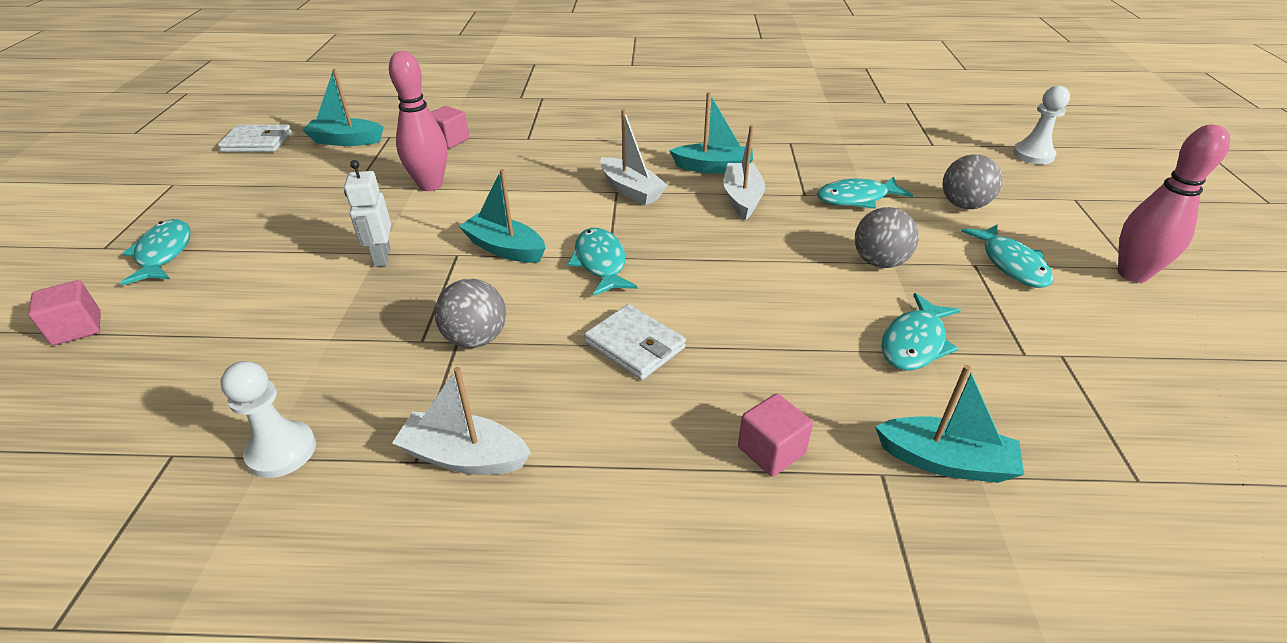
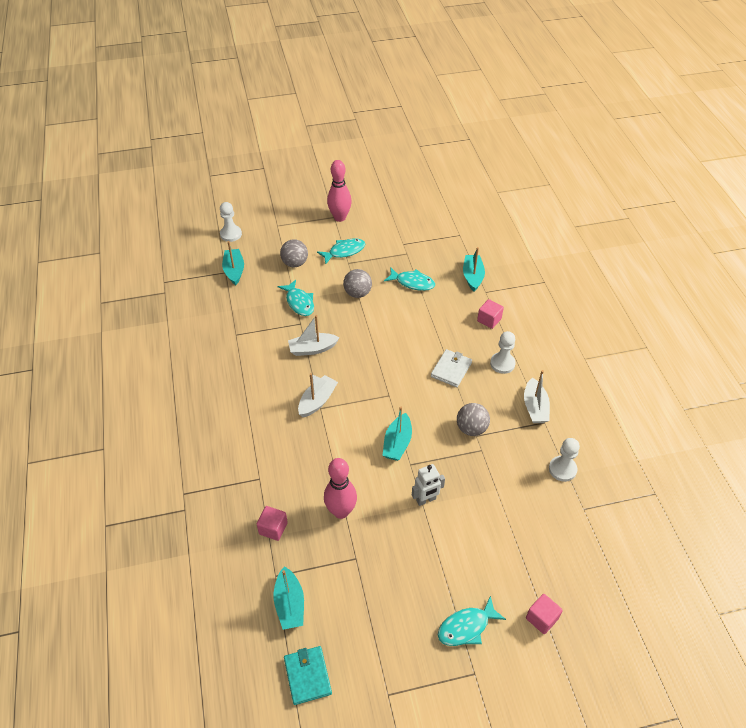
camera: 105 degrees left, 10 degrees up
white wallet [218,125,292,152] -> turquoise wallet [284,646,332,705]
turquoise fish [568,228,637,296] -> none
turquoise boat [669,92,753,174] -> turquoise boat moved to [222,241,244,285]
none -> white pawn [490,331,516,374]

